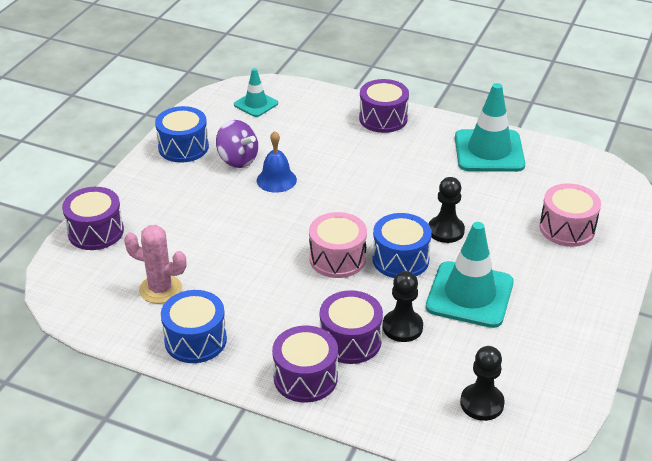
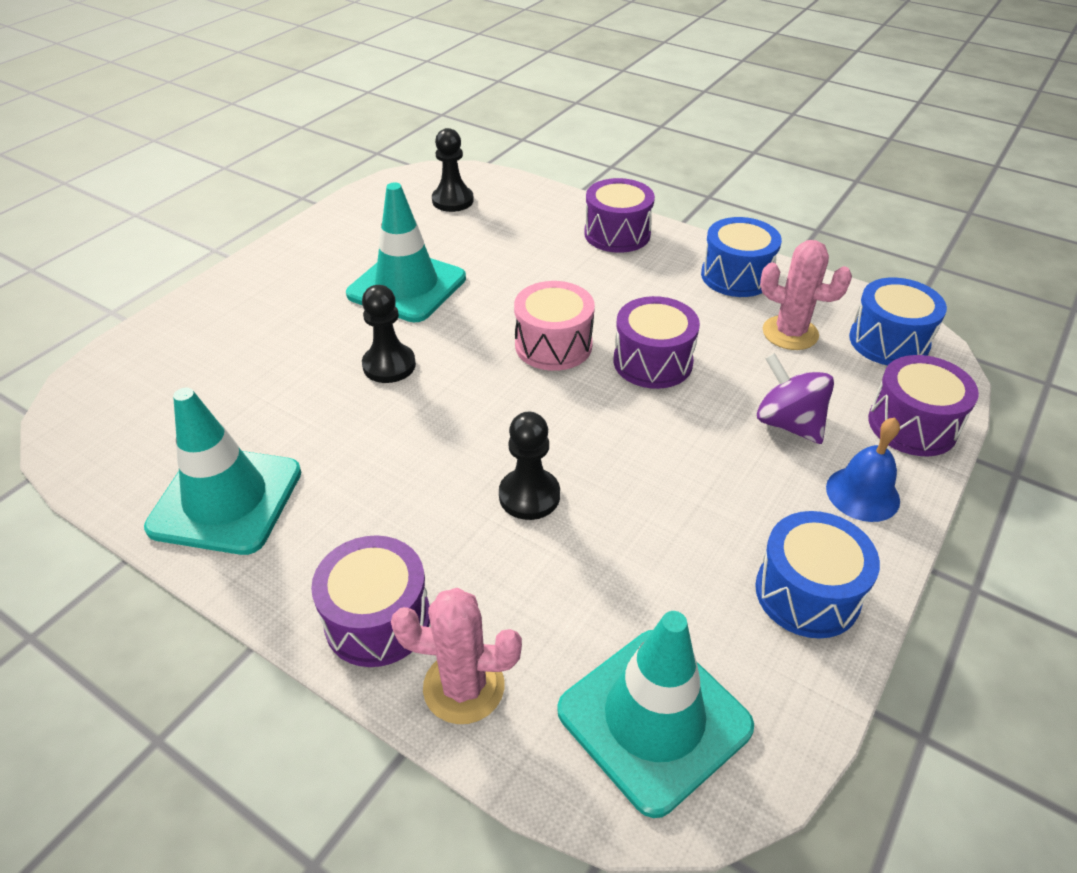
camera: 170 degrees left, 5 degrees up
purple spinning top [216,120,258,168] -> purple spinning top moved to [757,353,834,444]
turquoise traffic cone [234,68,278,117] -> turquoise traffic cone [557,611,754,818], size x1.80
blue bell [257,131,297,193] -> blue bell moved to [826,417,900,522]
purple drum [320,290,383,364] -> purple drum moved to [614,296,700,389]
blue drum [372,213,432,278] -> blue drum moved to [849,278,947,366]
black pawn [383,271,423,342] -> black pawn moved to [499,412,560,520]
pink drum [539,183,601,247] -> none
none -> pink cactus [391,588,522,724]

